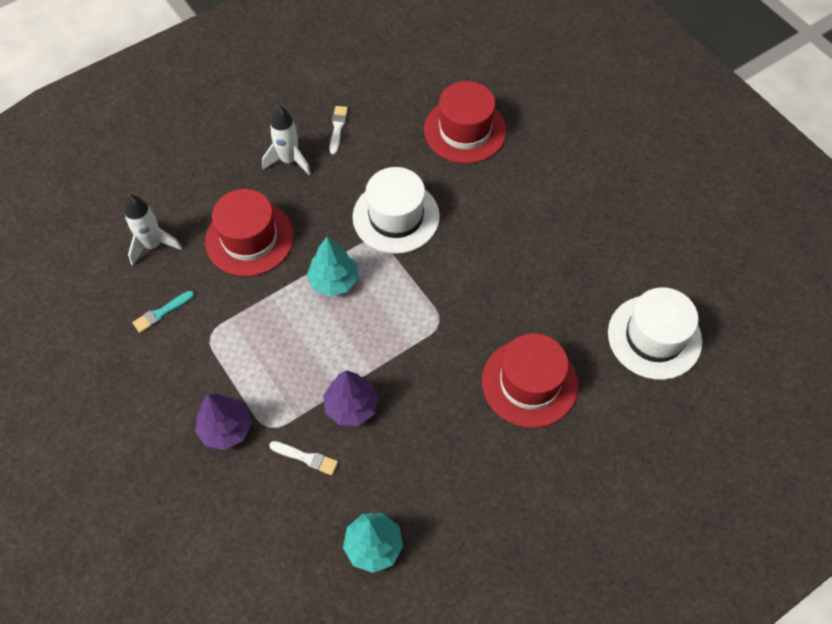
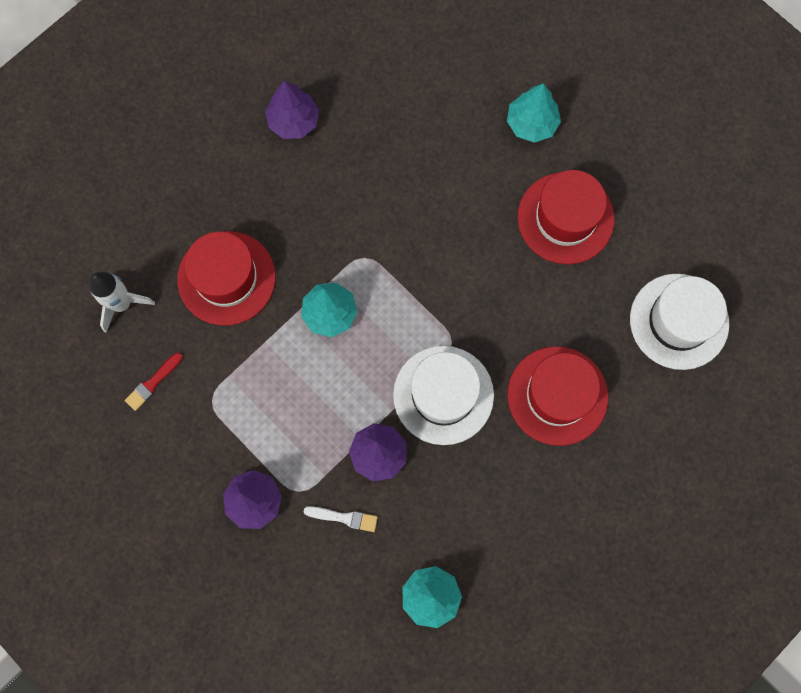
camera: 10 degrees left, 15 degrees up
turquoise brush [132,291,194,333] -> red brush [125,353,183,411]
white rocket [262,105,311,176] -> none
white brush [330,106,348,154] -> purple tree [265,81,319,139]
white hat [353,167,440,254] -> white hat moved to [393,346,494,445]
red hat [424,81,506,164] -> red hat moved to [517,170,614,264]
none -> turquoise tree [507,84,561,143]

